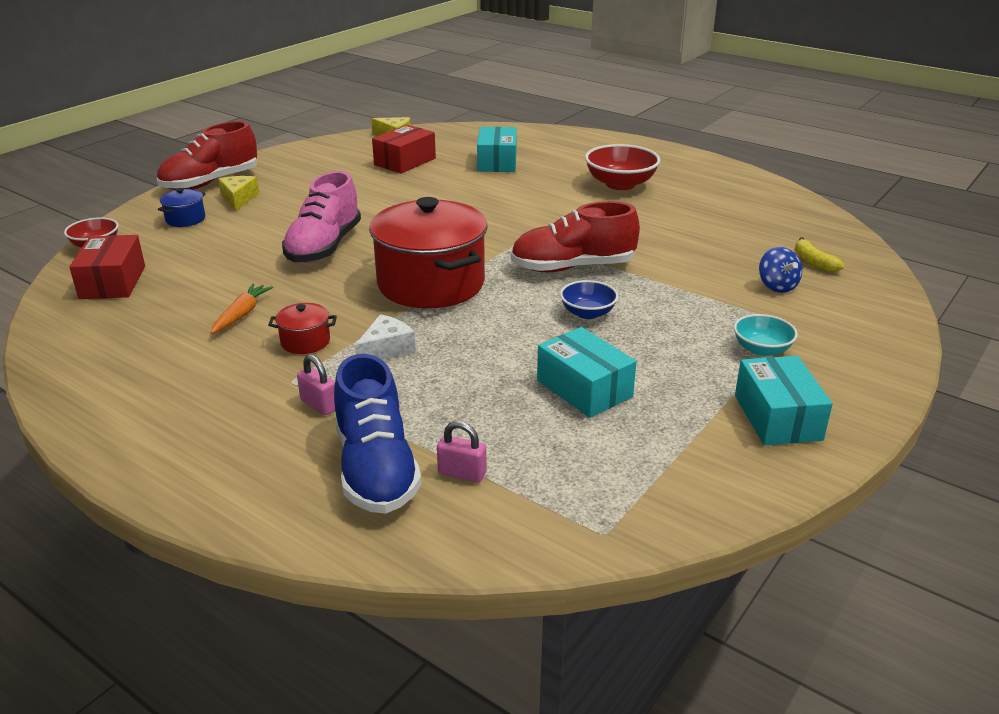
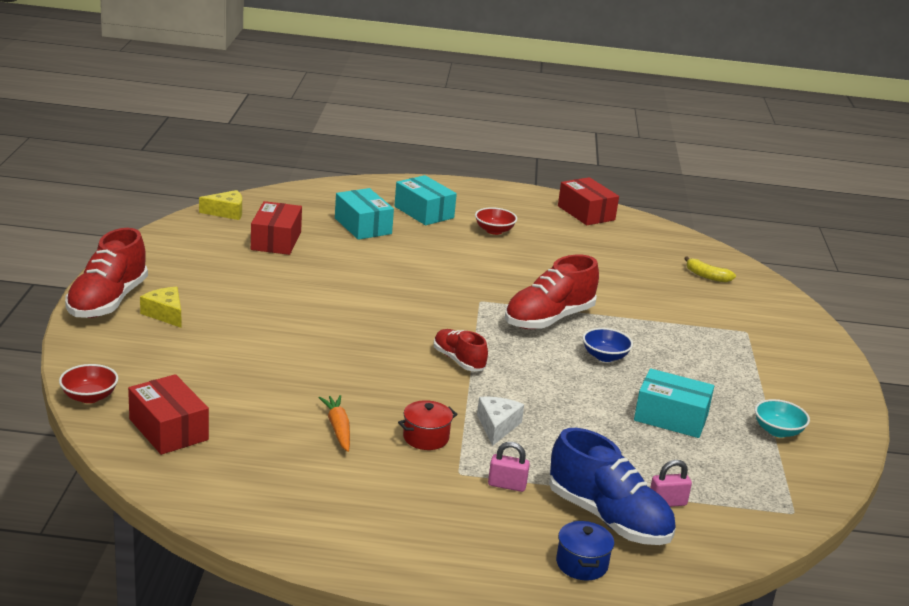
camera: 35 degrees left, 5 degrees down
blue pot [158,188,205,227] -> blue pot moved to [556,520,614,580]
pink shoe [282,171,361,263] -> none
red pot [369,197,488,308] -> red shoe [434,329,488,371]
red bowl [585,144,661,190] -> red bowl [475,207,517,235], size x0.60
turquoise bowl [734,314,798,356] -> turquoise bowl moved to [755,399,810,437]
turquoise box [735,356,833,445] -> turquoise box moved to [395,175,457,225]
blue spinning top [759,247,802,293] -> none
none -> red box [558,177,619,225]

